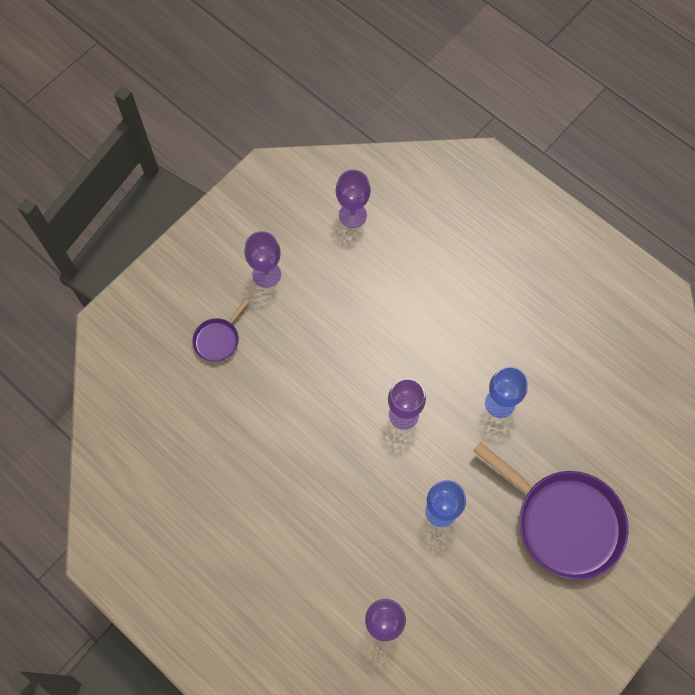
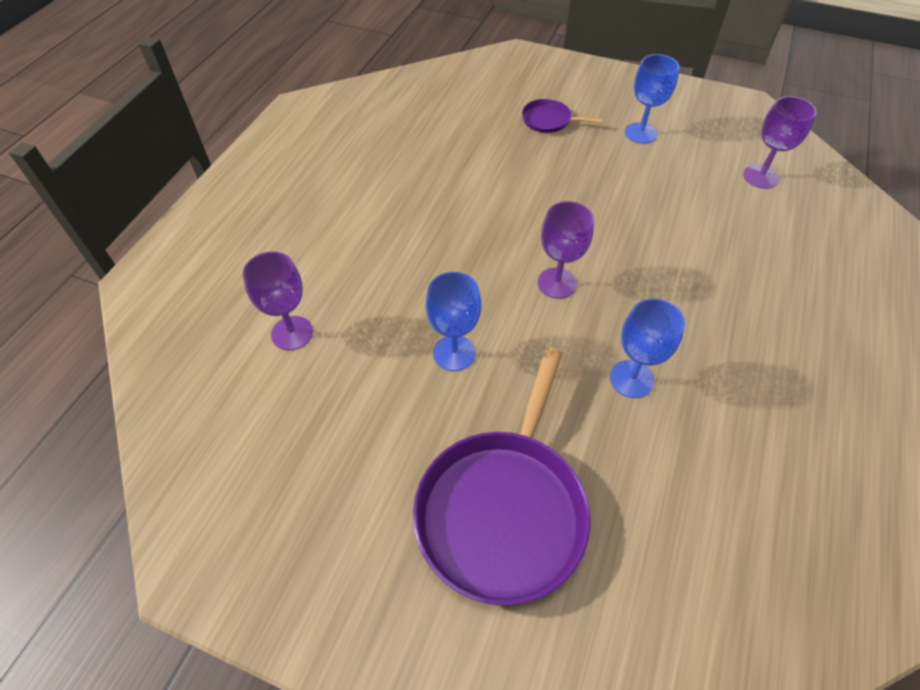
camera: 70 degrees right, 15 degrees down
purple goblet [244,231,281,288] -> blue goblet [625,54,680,144]

